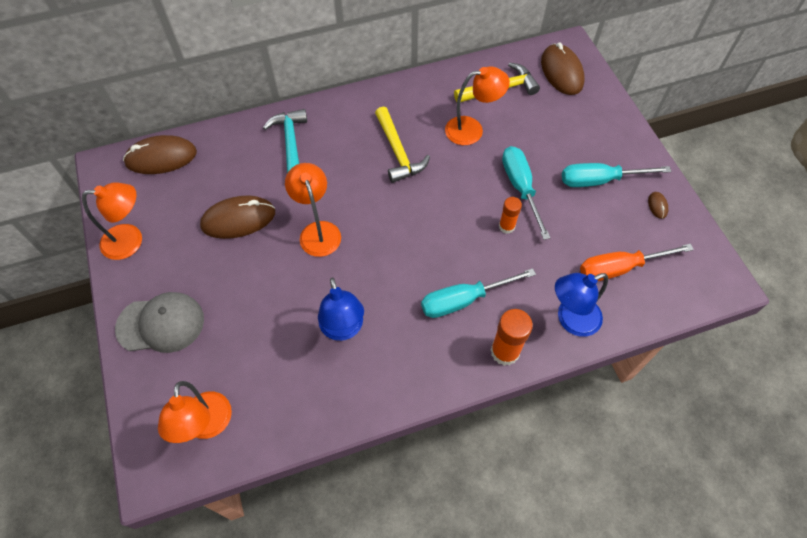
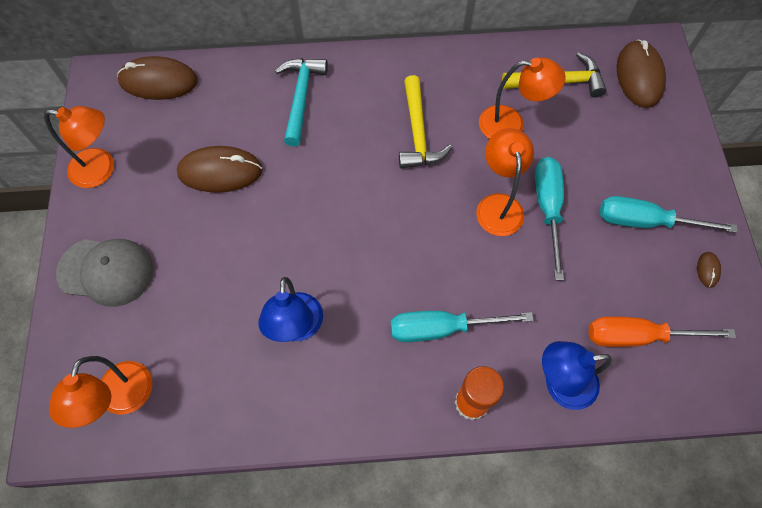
camera: 15 degrees right, 5 degrees up
orange lamp [285,163,341,257] -> orange lamp moved to [476,128,534,236]
orange glue stick [499,197,522,234] -> none

